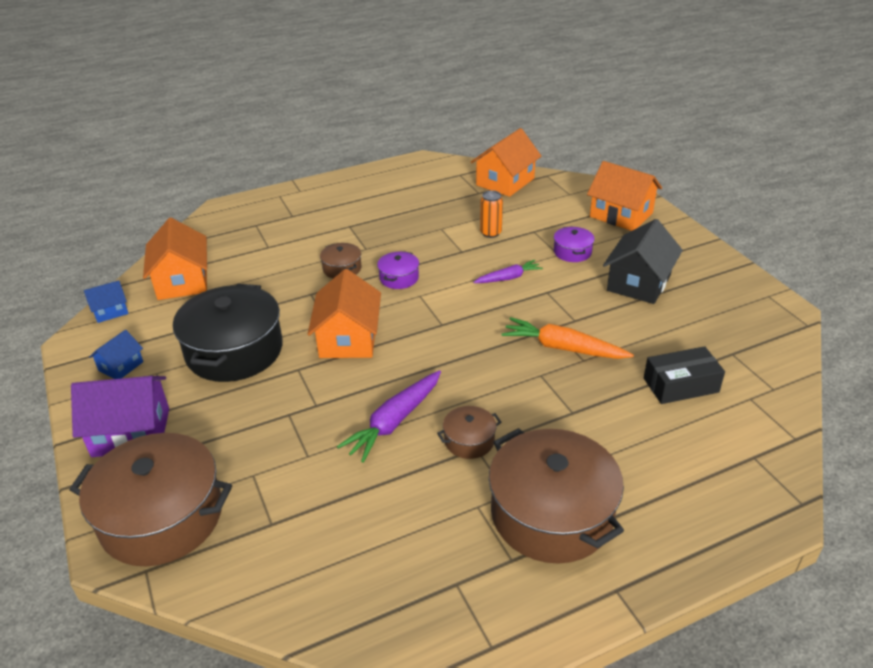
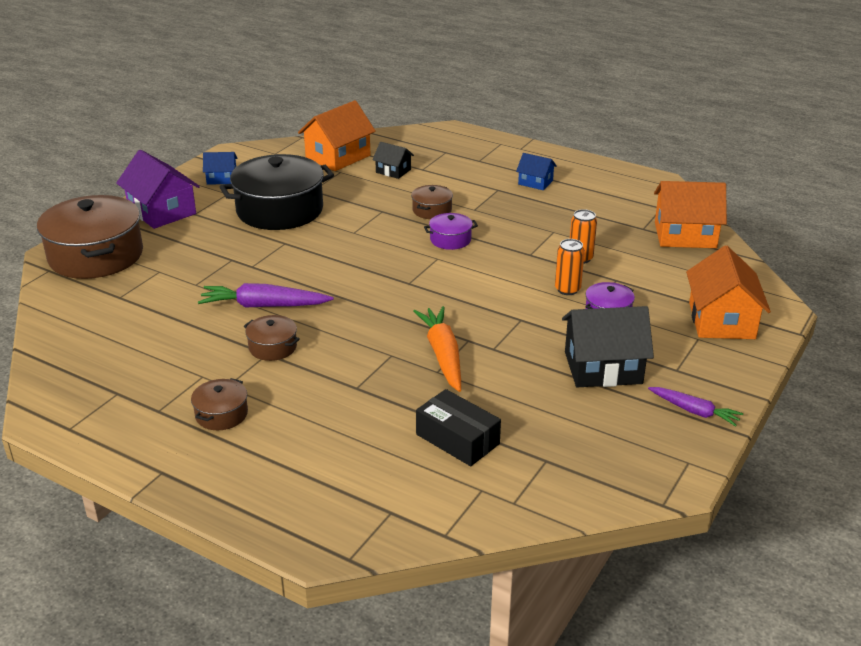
camera: 55 degrees right, 5 degrees down
blue house [84,280,129,323] -> blue house moved to [516,153,557,190]
orange house [308,269,381,358] -> none
purple carrot [473,260,543,283] -> purple carrot moved to [648,387,743,427]
brown pot [489,428,624,563] -> brown pot [191,378,248,430], size x0.45
none -> black house [372,142,414,179]
none -> orange can [555,239,585,295]

